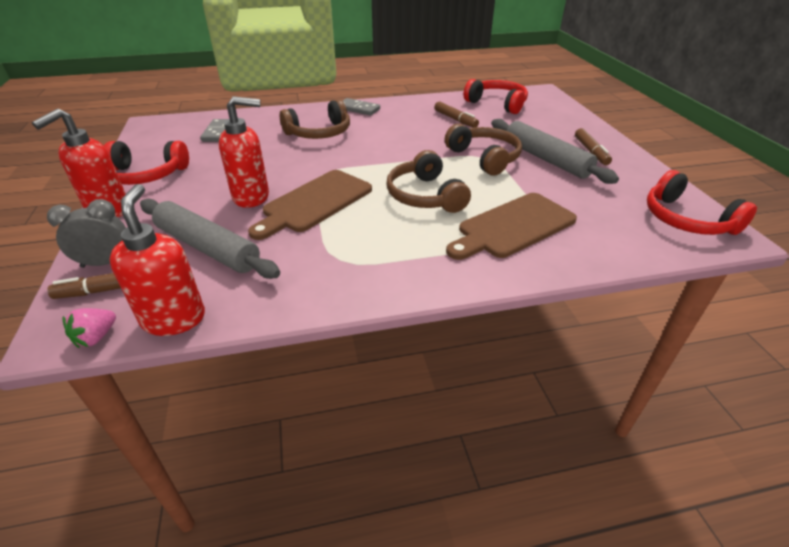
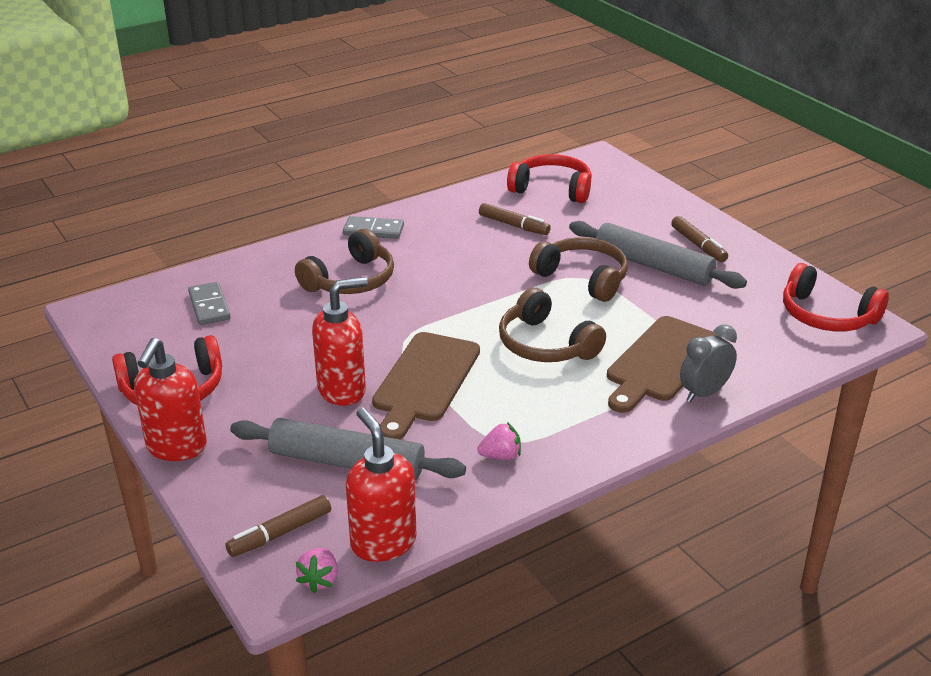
camera: 20 degrees left, 5 degrees down
grey clock [47,199,126,268] -> grey clock moved to [680,324,737,402]
none -> pink strawberry [477,422,521,460]

